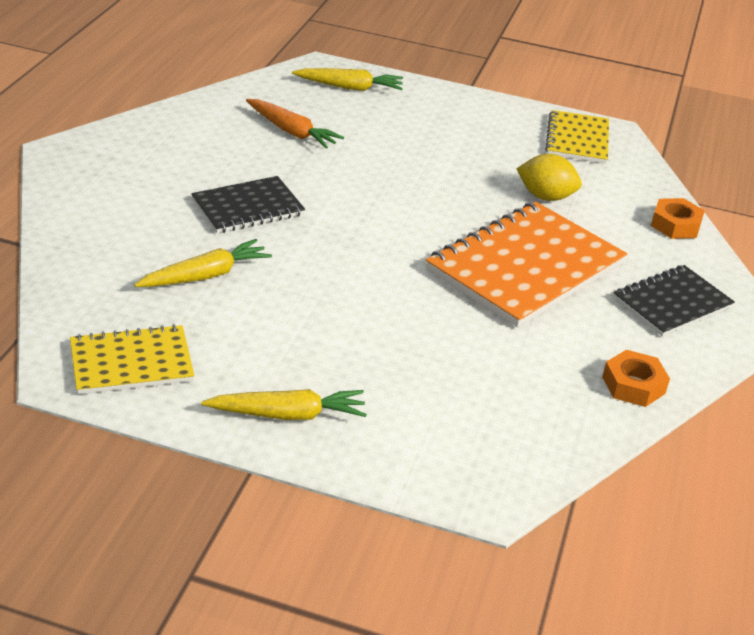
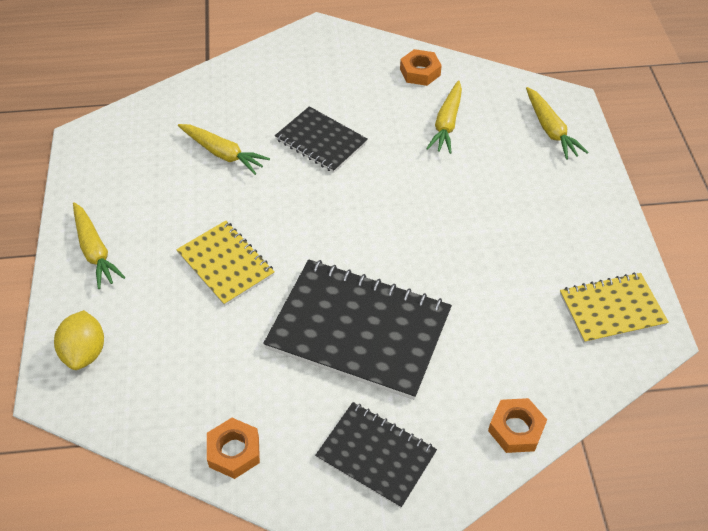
camera: 70 degrees right, 15 degrees up
yellow notebook [70,324,195,394] -> yellow notebook moved to [176,221,275,306]
orange carrot [246,99,344,149] -> yellow carrot [426,80,462,154]
orange notebook [426,202,627,327] -> black notebook [263,259,452,400]
yellow lemon [516,154,582,201] -> yellow lemon moved to [54,310,104,370]
none -> orange nut [400,49,442,86]

